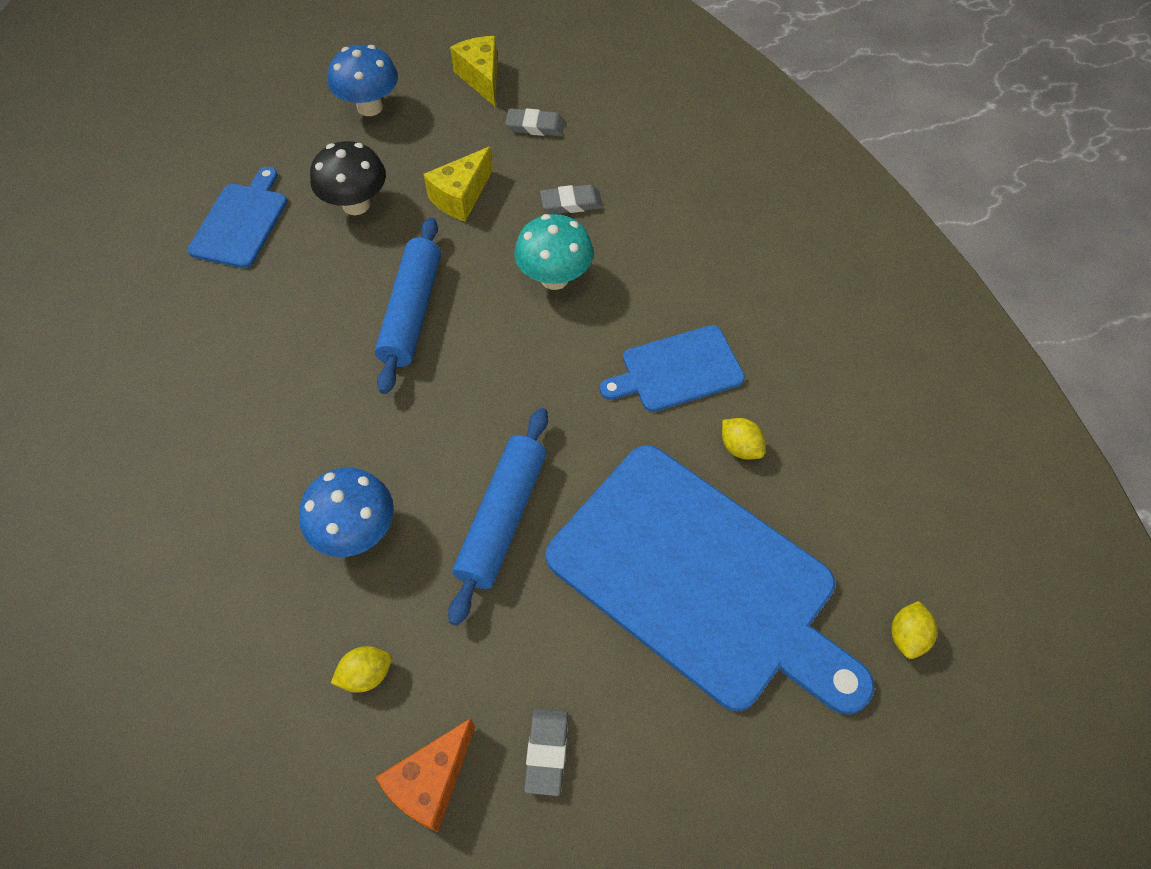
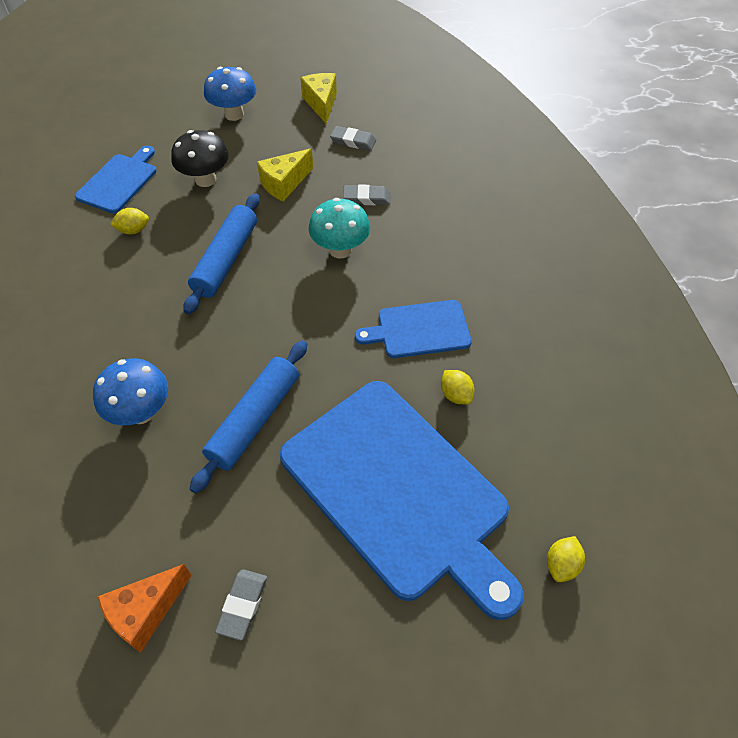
camera: 10 degrees right, 5 degrees down
yellow lemon [331,646,392,693] -> yellow lemon moved to [110,208,149,235]

